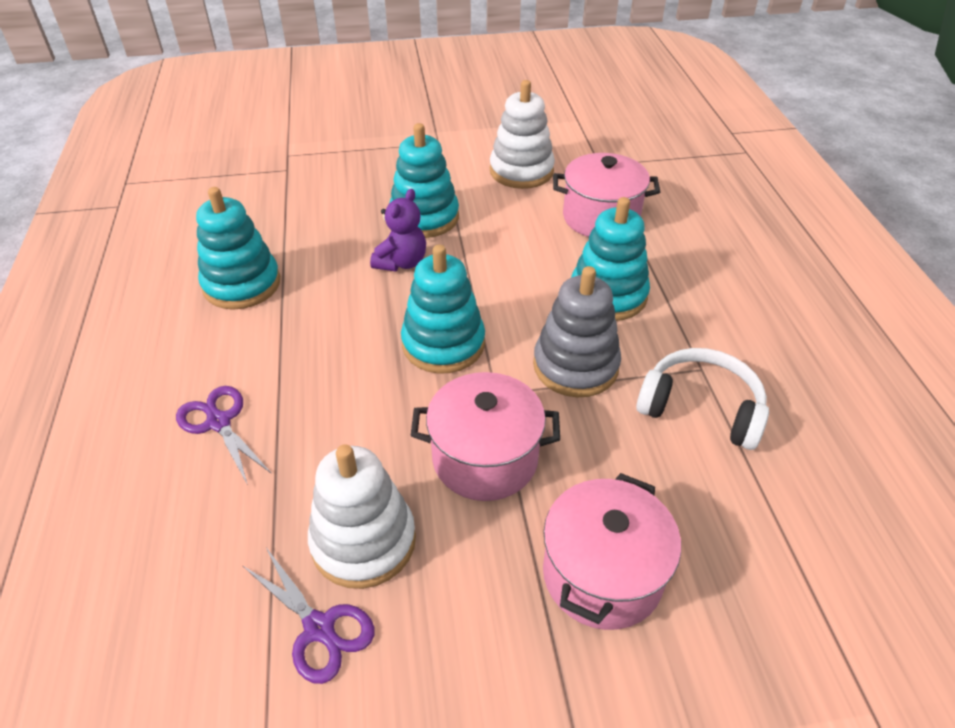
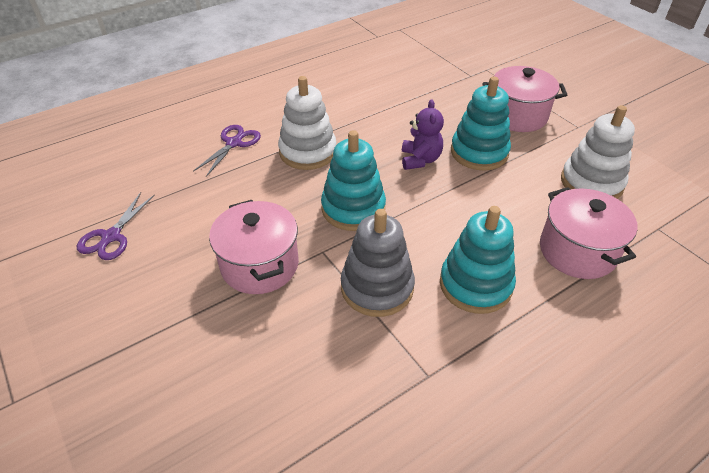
camera: 65 degrees right, 0 degrees up
turquoise stacking toy [196,187,280,310] -> none
white stacking toy [308,444,416,589] -> white stacking toy moved to [278,76,336,170]
purple teddy bear [370,189,426,272] -> purple teddy bear turned 90 degrees counterclockwise [402,99,444,170]
pink pot [543,473,681,630] -> pink pot moved to [483,66,567,132]
white headphones [636,348,769,450] -> none

